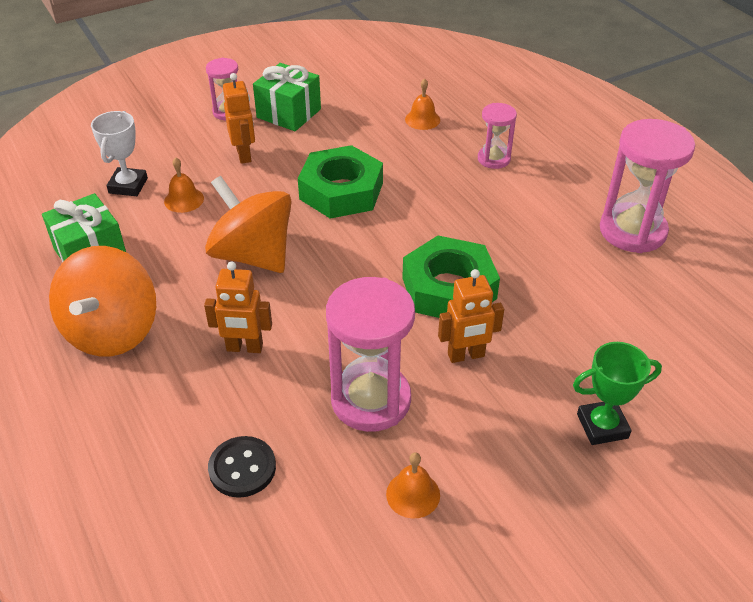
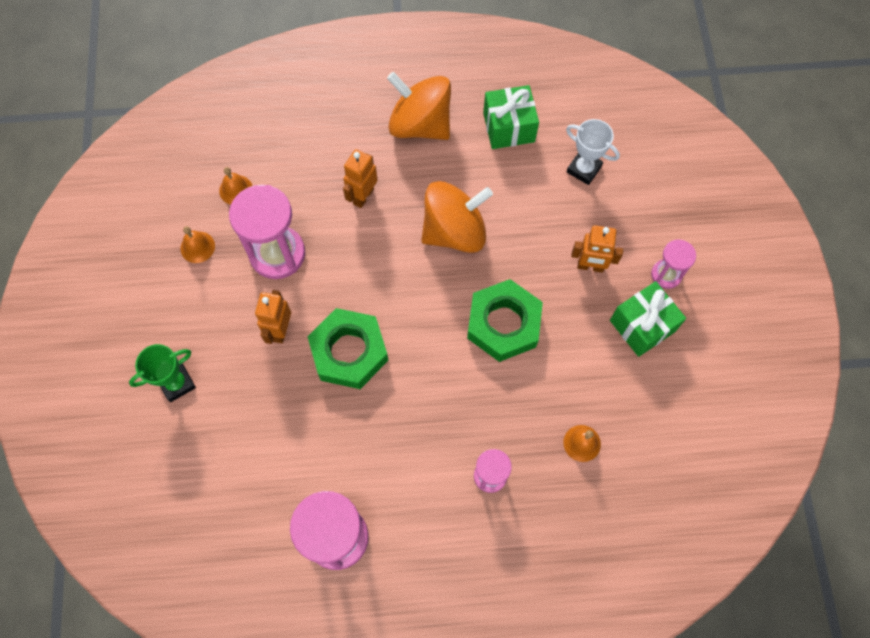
camera: 115 degrees right, 25 degrees up
orange bell [164,157,204,213] -> orange bell moved to [219,167,252,205]
black button [208,436,276,498] -> none
green trophy [573,342,662,445] -> green trophy turned 45 degrees clockwise [129,344,196,402]

